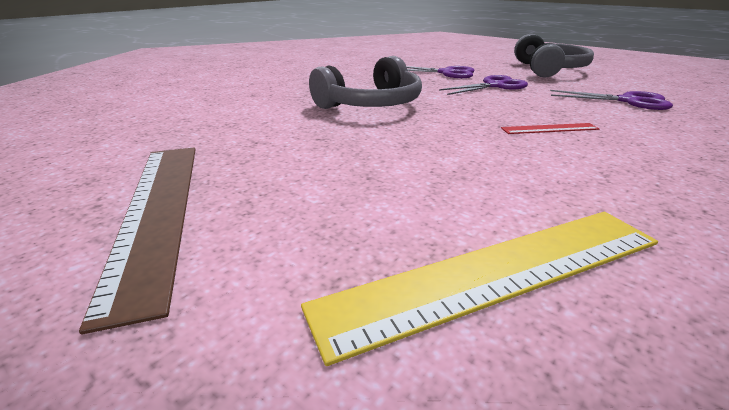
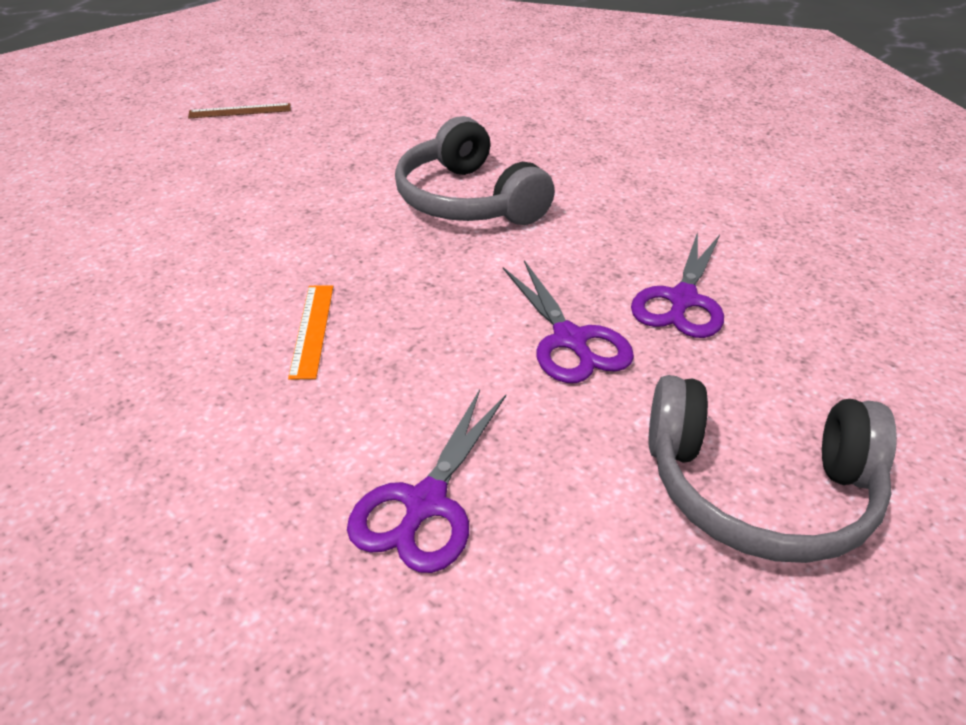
camera: 95 degrees right, 10 degrees up
brown ruler [79,147,196,334] -> brown ruler [188,103,291,119], size x0.47
yellow ruler [301,212,658,366] -> none
red ruler [501,123,599,134] -> orange ruler [288,285,333,380]

